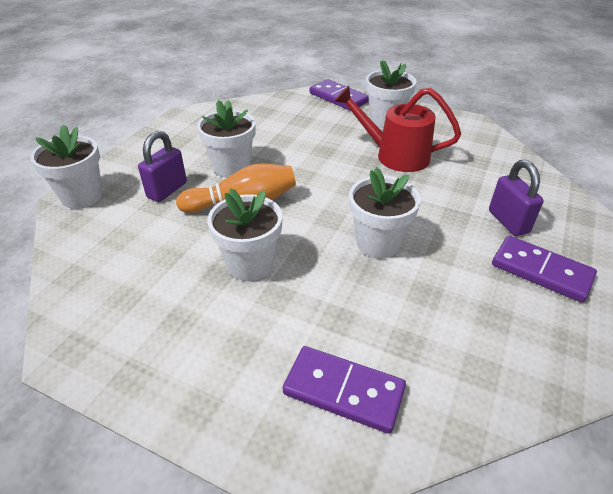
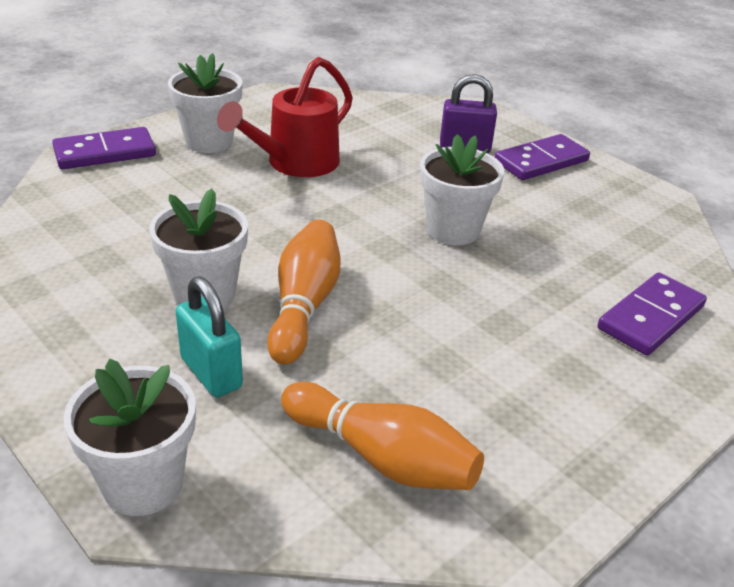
camera: 70 degrees left, 5 degrees down
purple padlock [138,131,187,202] -> turquoise padlock [175,277,243,397]
white flower pot [207,188,283,281] -> none
none -> orange bowling pin [281,382,484,490]

